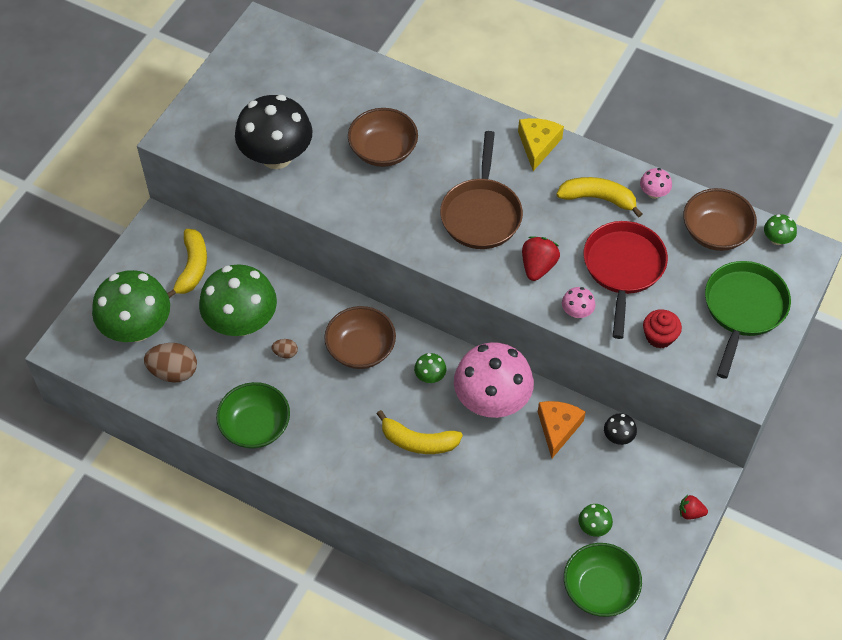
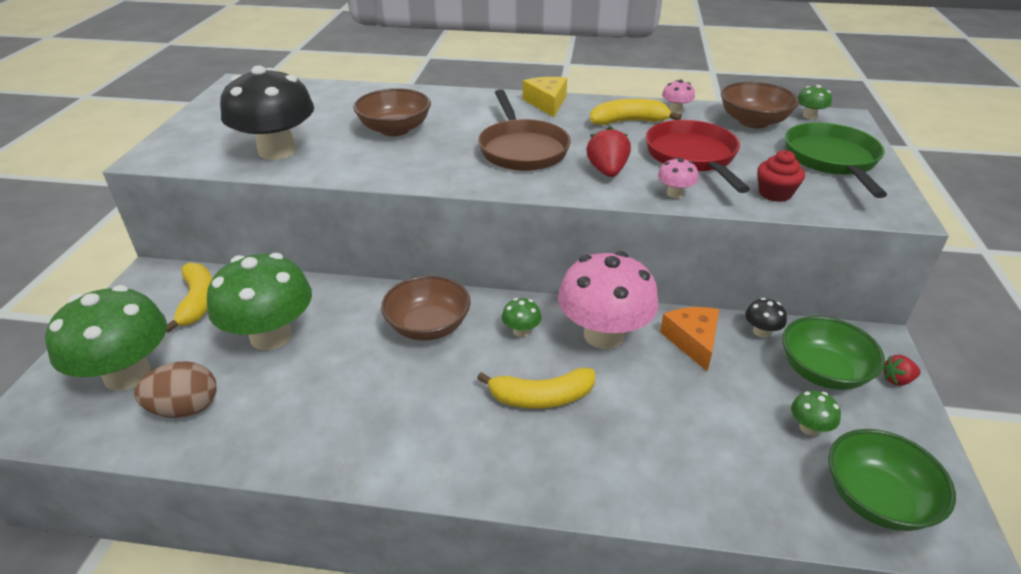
camera: 20 degrees left, 20 degrees down
green bowl [216,382,290,449] -> green bowl moved to [782,316,885,390]
brown egg [271,339,298,359] -> none

